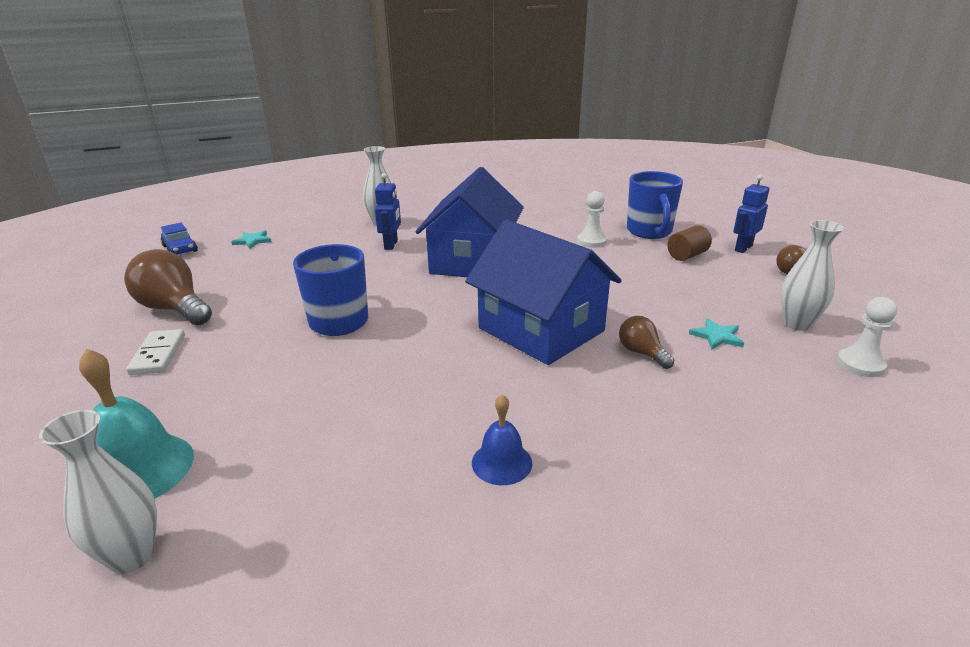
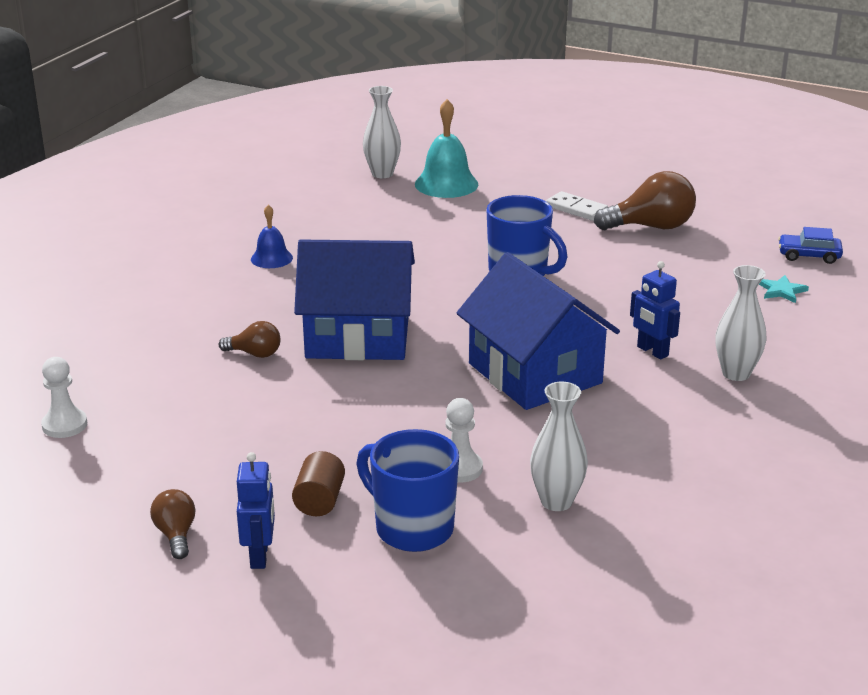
camera: 135 degrees right, 0 degrees up
turquoise star [689,318,744,350] -> none
white vase [781,220,844,331] -> white vase moved to [530,382,588,511]

